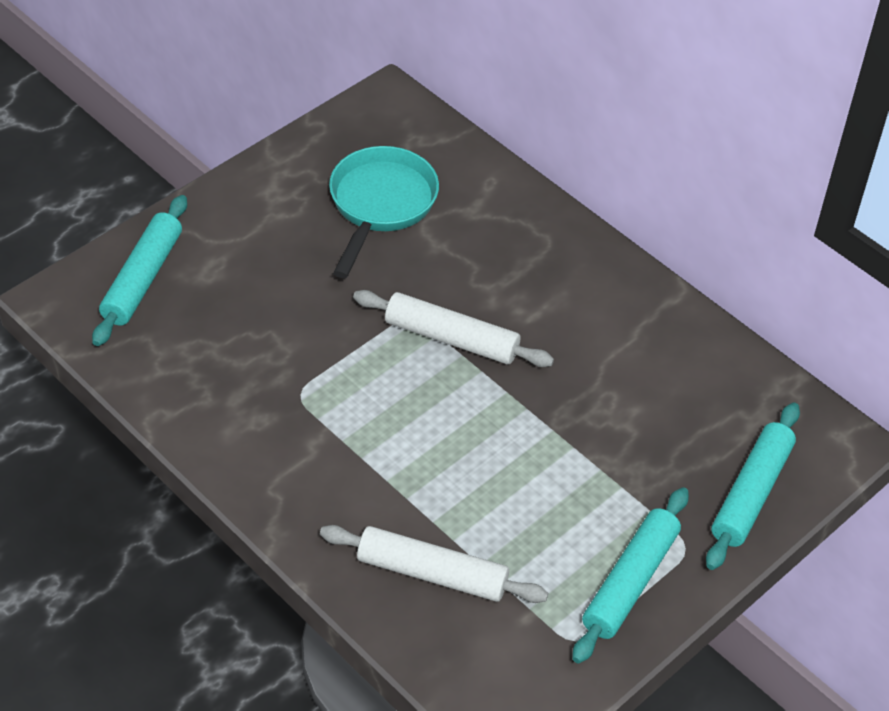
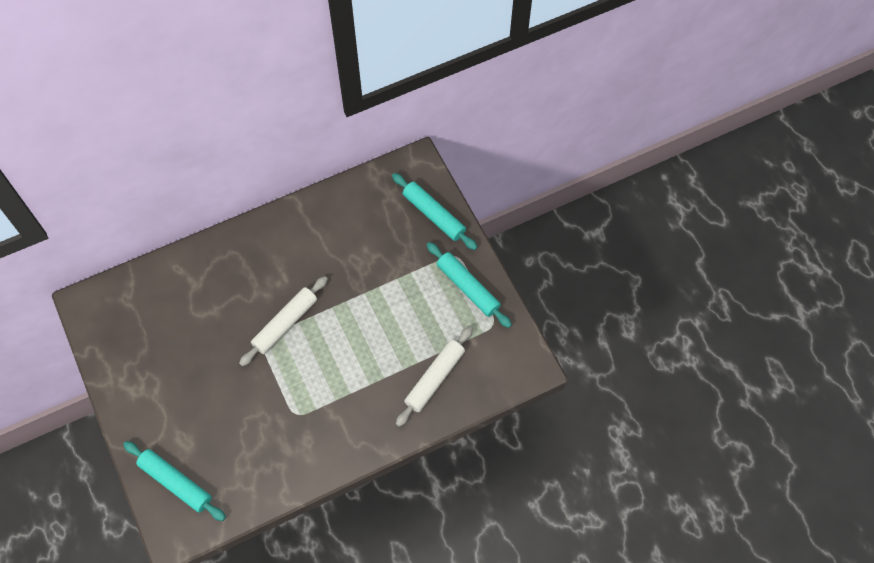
camera: 70 degrees left, 15 degrees up
turquoise pan [329,146,439,278] -> none

